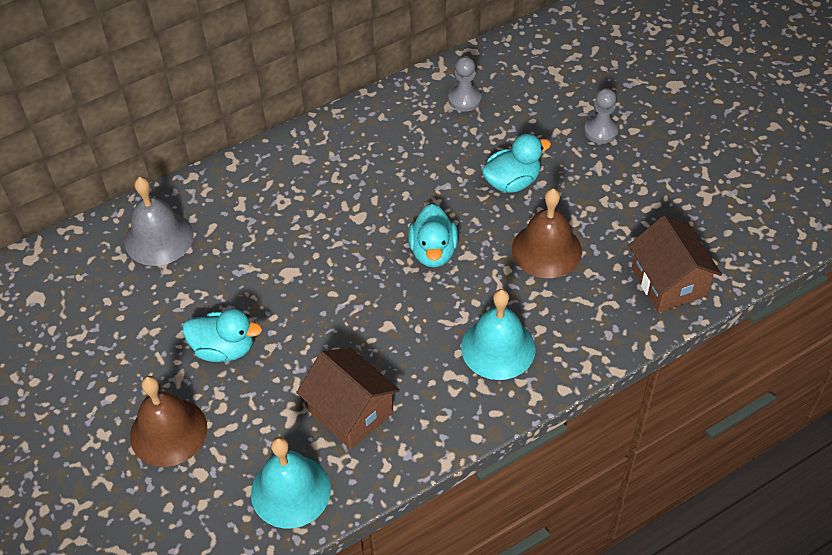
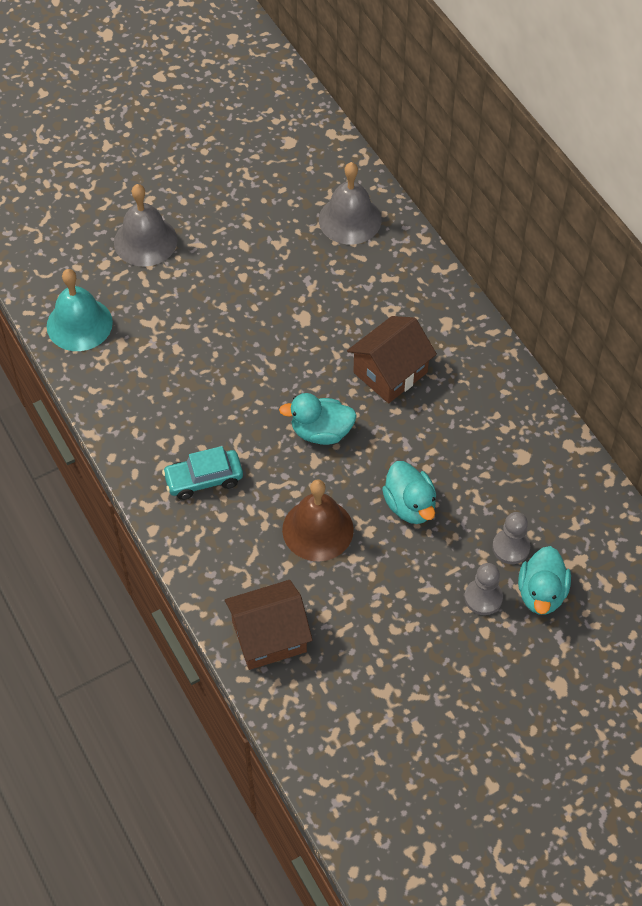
camera: 90 degrees right, 5 degrees up
brown bell [130,376,208,467] -> grey bell [114,184,178,267]
turquoise duck [182,309,262,362] -> turquoise duck moved to [518,546,571,615]
brown house [296,348,400,449] -> brown house moved to [347,316,437,403]
grey pawn [448,57,481,112] -> grey pawn moved to [492,512,530,564]
turquoise bell [461,289,536,380] -> turquoise car [162,446,243,500]

